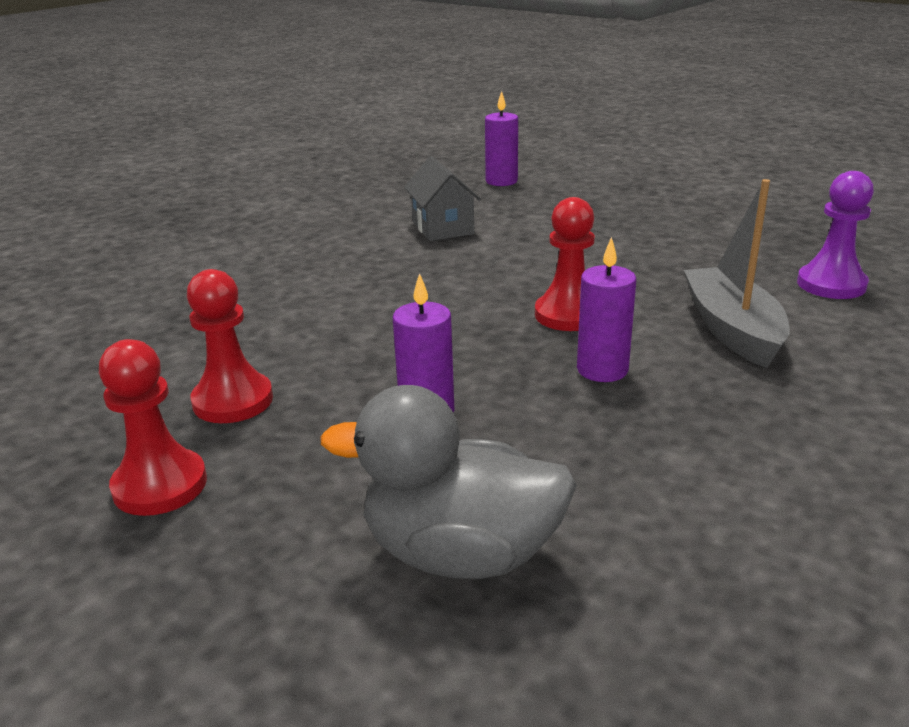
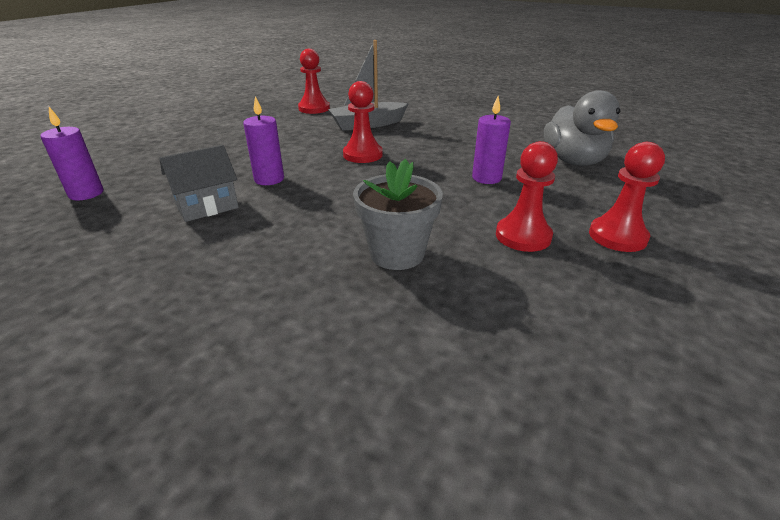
camera: 105 degrees left, 5 degrees up
purple candle [577,237,636,382] -> purple candle moved to [243,96,284,185]
purple pawn [797,171,874,299] -> red pawn [298,49,330,114]
none -> grey flower pot [353,159,443,270]

